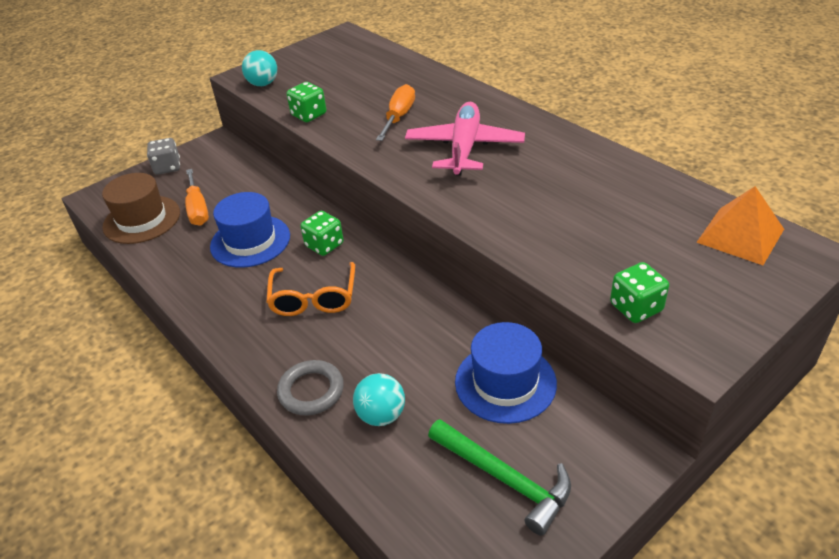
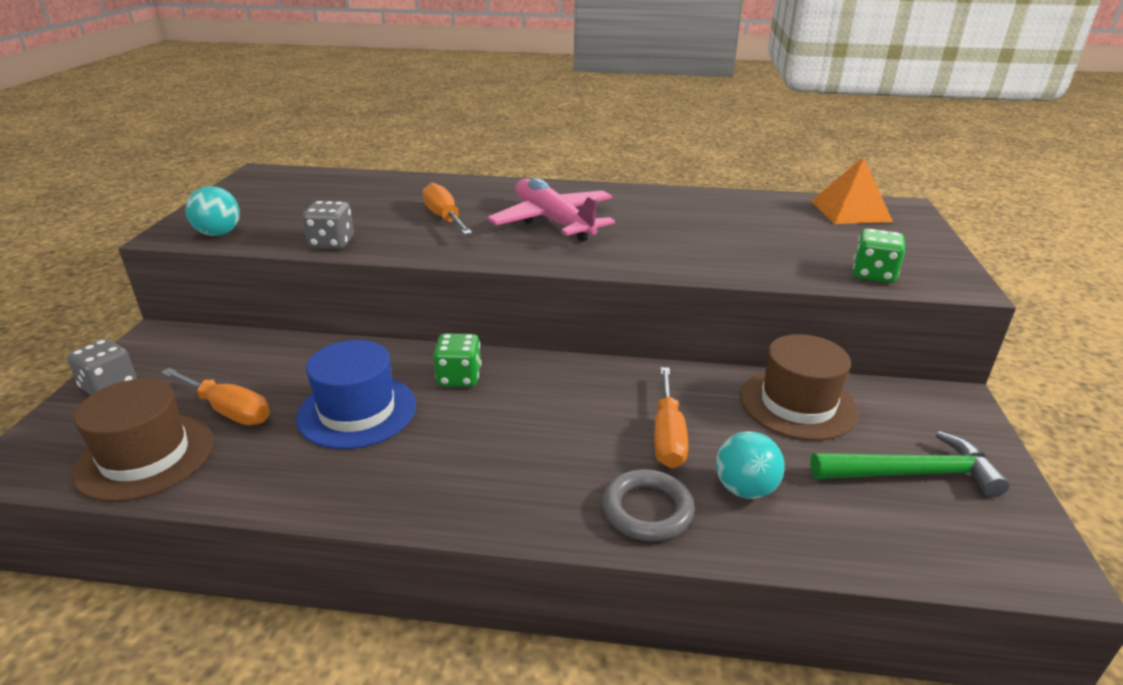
camera: 45 degrees left, 10 degrees down
orange glasses [266,262,355,316] -> none
green dice [286,82,326,122] -> grey dice [302,201,354,249]
blue hat [455,322,557,424] -> brown hat [740,334,859,441]
none -> orange screwdriver [654,367,688,468]

